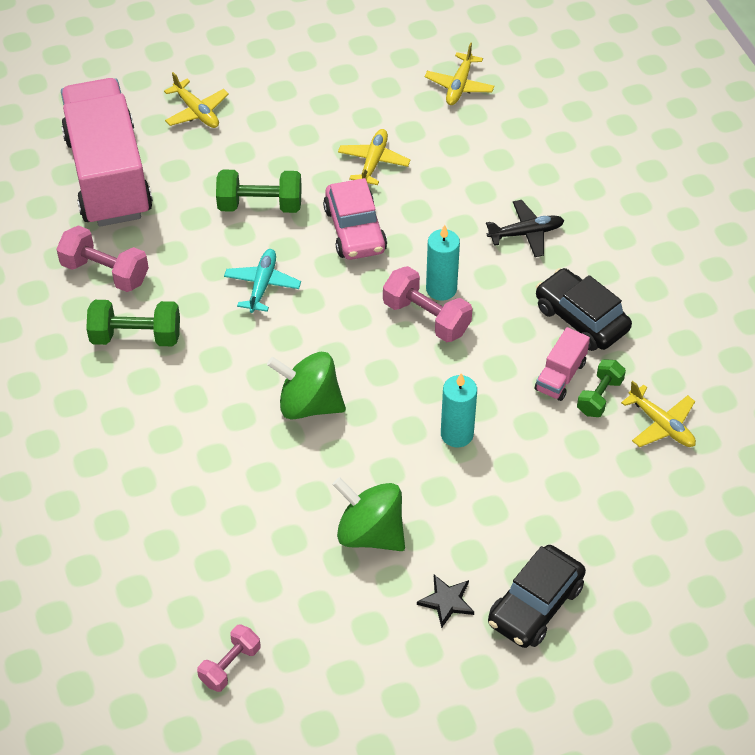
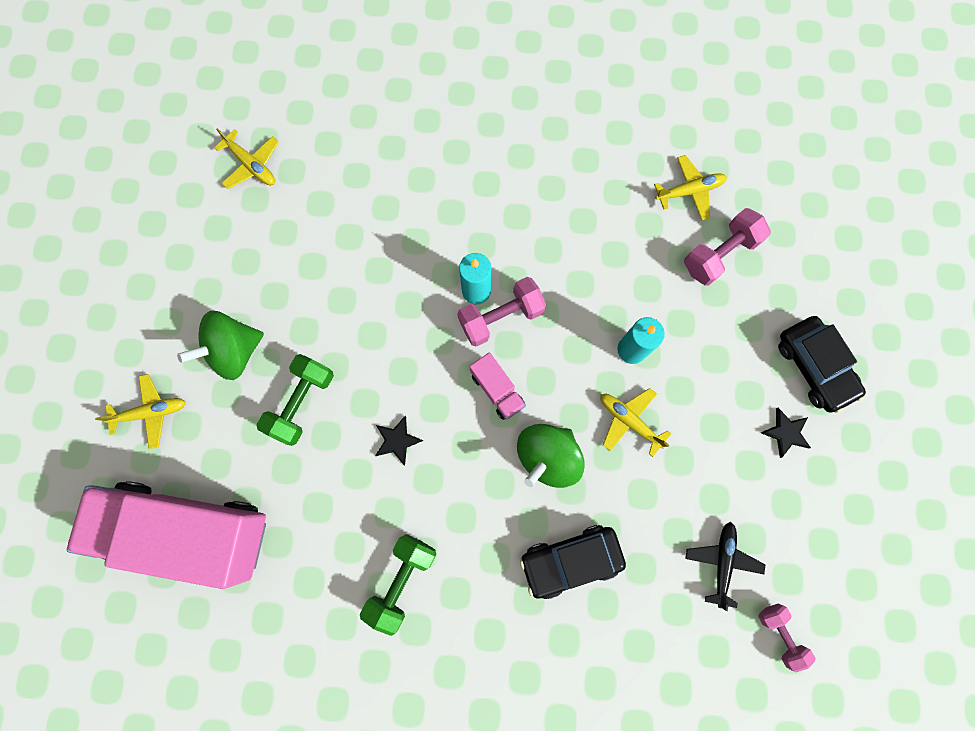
camera: 65 degrees left, 25 degrees up
pink dumbbell [56,225,149,292] -> pink dumbbell moved to [684,208,771,286]
turquoise plane [224,249,301,313] -> black star [375,415,423,466]
pink car [323,178,387,260] -> none
green spinning top [332,477,405,551] -> green spinning top moved to [177,311,264,380]
yellow plane [338,129,410,185] -> yellow plane moved to [600,388,671,457]
black plane [486,200,564,257] -> black plane moved to [685,522,765,611]
pink truck [535,327,590,401] -> pink truck moved to [469,352,526,420]
black car [536,268,632,351] -> black car moved to [520,525,626,599]
green dumbbell [577,359,626,417] -> none

